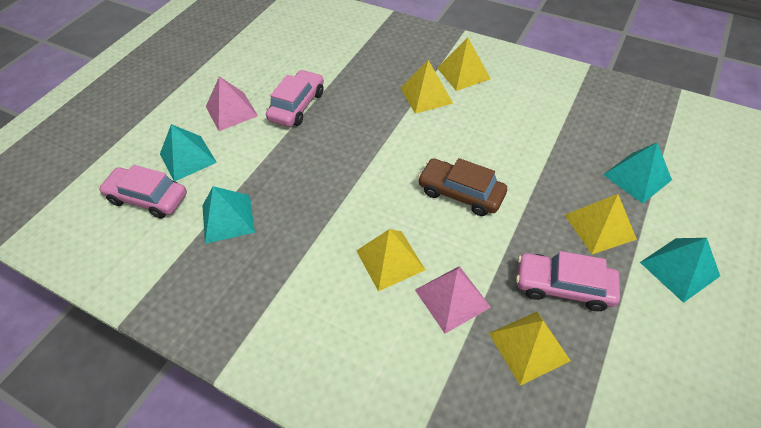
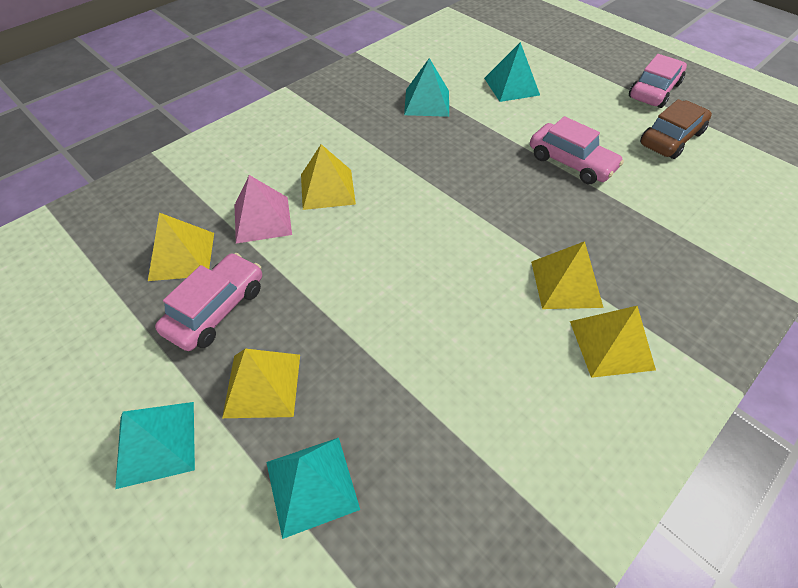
camera: 105 degrees right, 0 degrees up
pink car [99,165,187,219] -> pink car moved to [629,54,687,108]
pink pyramid [206,76,258,131] -> none
brown car [417,158,507,216] -> brown car moved to [640,99,712,159]

